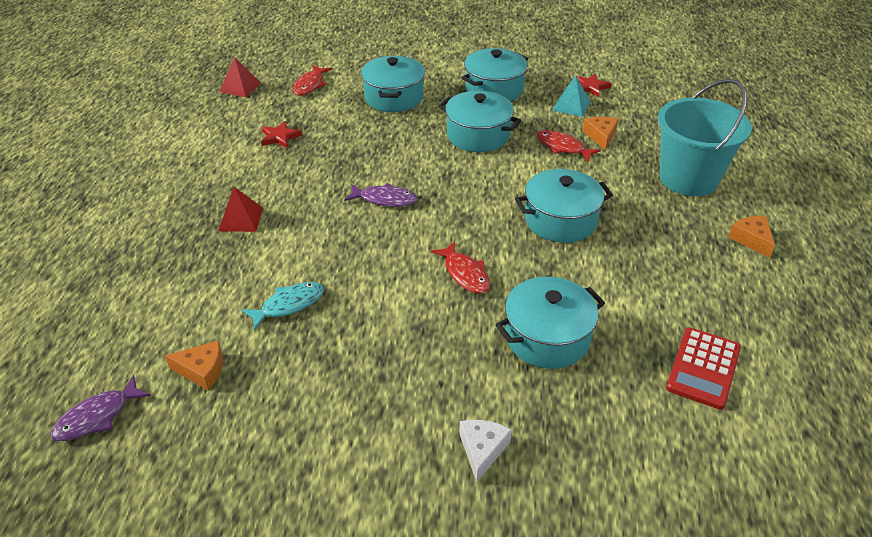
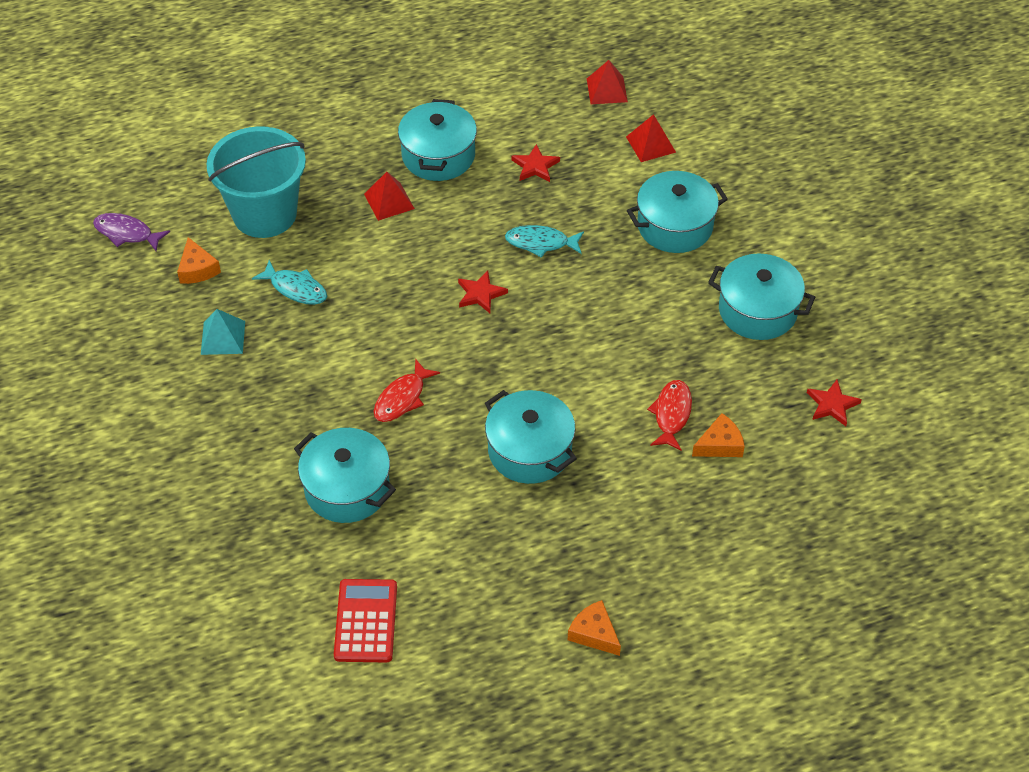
camera: 65 degrees right, 10 degrees up
red fish [293,65,332,96] -> red pyramid [626,114,676,162]
purple fish [344,183,417,207] -> red star [458,271,508,313]
turquoise pot [438,91,521,152] -> turquoise pot moved to [398,99,477,181]
white cheese [459,420,512,482] -> none
turquoise pyramid [552,75,591,117] -> turquoise pyramid moved to [201,309,245,355]
turquoise bucket [658,79,752,196] -> turquoise bucket moved to [207,126,306,238]
red calculator [666,327,741,410] -> red calculator turned 90 degrees clockwise [334,579,397,662]
orange cheese [728,216,775,258] -> orange cheese turned 90 degrees counterclockwise [568,600,621,656]
none -> turquoise fish [505,225,584,258]

